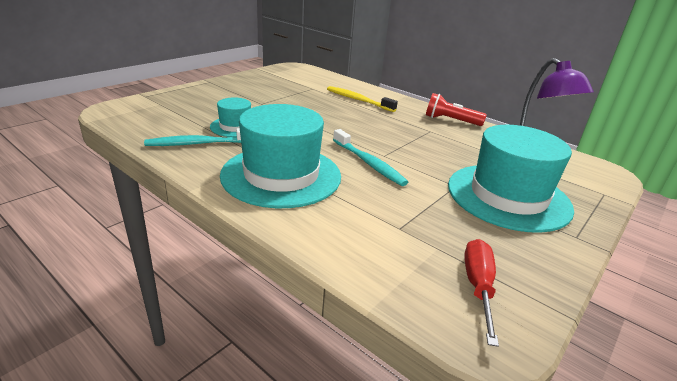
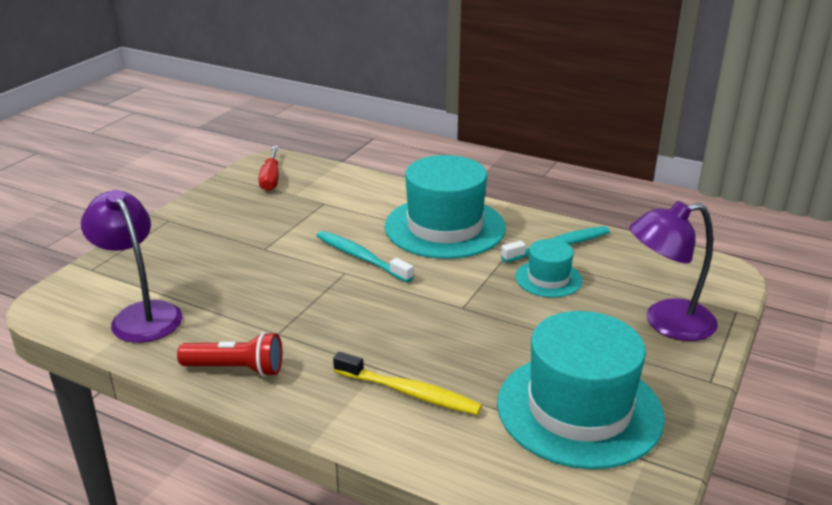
camera: 170 degrees right, 0 degrees up
turquoise hat [448,125,574,233] -> turquoise hat moved to [497,311,665,469]
none -> purple lamp [629,201,718,341]

